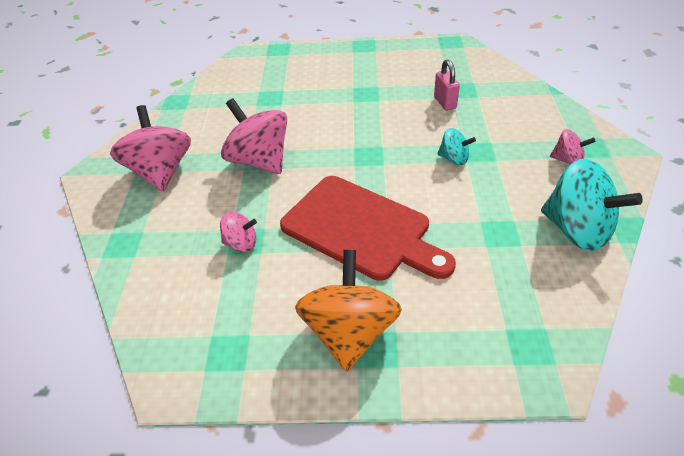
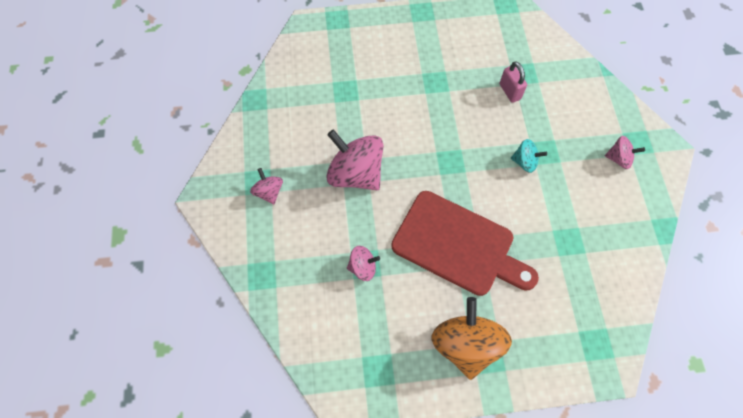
camera: 10 degrees left, 20 degrees up
pink spinning top [110,105,191,192] -> pink spinning top [250,168,283,204], size x0.50
turquoise spinning top [541,159,643,251] -> none

